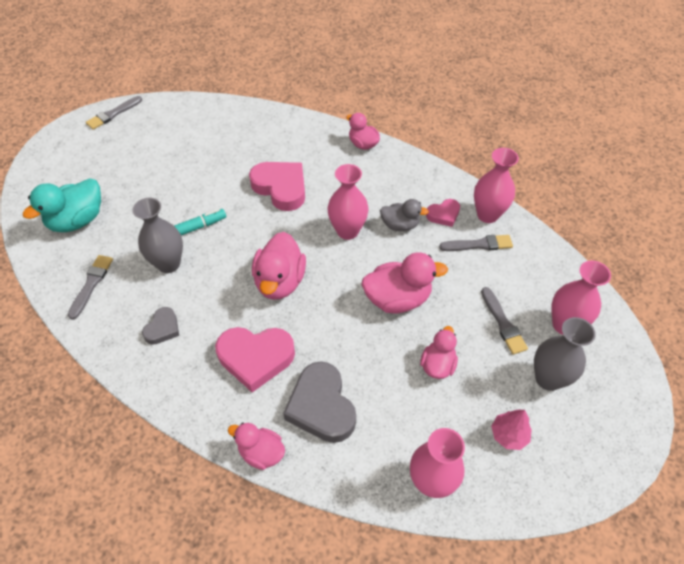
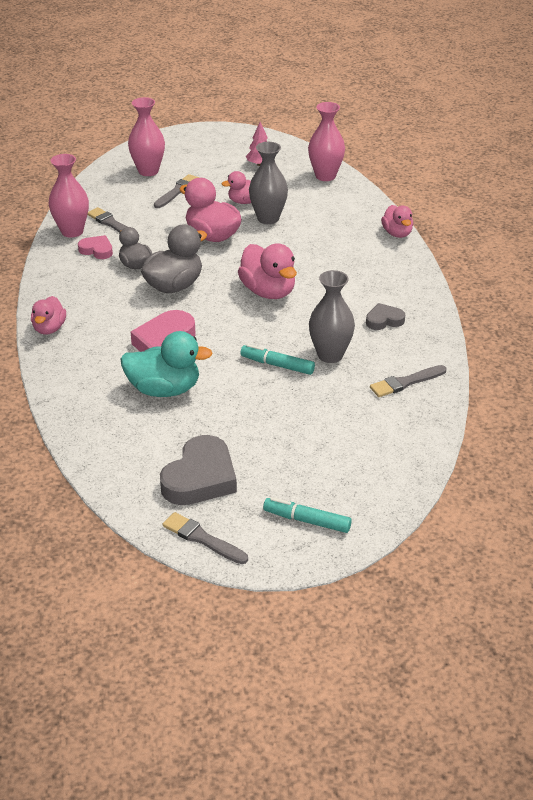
camera: 130 degrees left, 15 degrees down
turquoise duck [23,178,101,232] -> turquoise duck moved to [120,331,213,397]
grey brush [86,96,142,130] -> grey brush turned 150 degrees counterclockwise [163,512,248,564]
pink heart [215,327,295,392] -> none
pink duck [252,232,306,300] -> pink duck turned 90 degrees clockwise [238,243,297,299]
grey heart [283,362,356,443] -> grey heart moved to [160,435,237,505]
pink vase [328,164,369,240] -> grey duck [141,224,207,293]
grey vase [534,317,596,391] -> grey vase moved to [249,142,288,224]
none -> turquoise marker [263,497,352,533]

